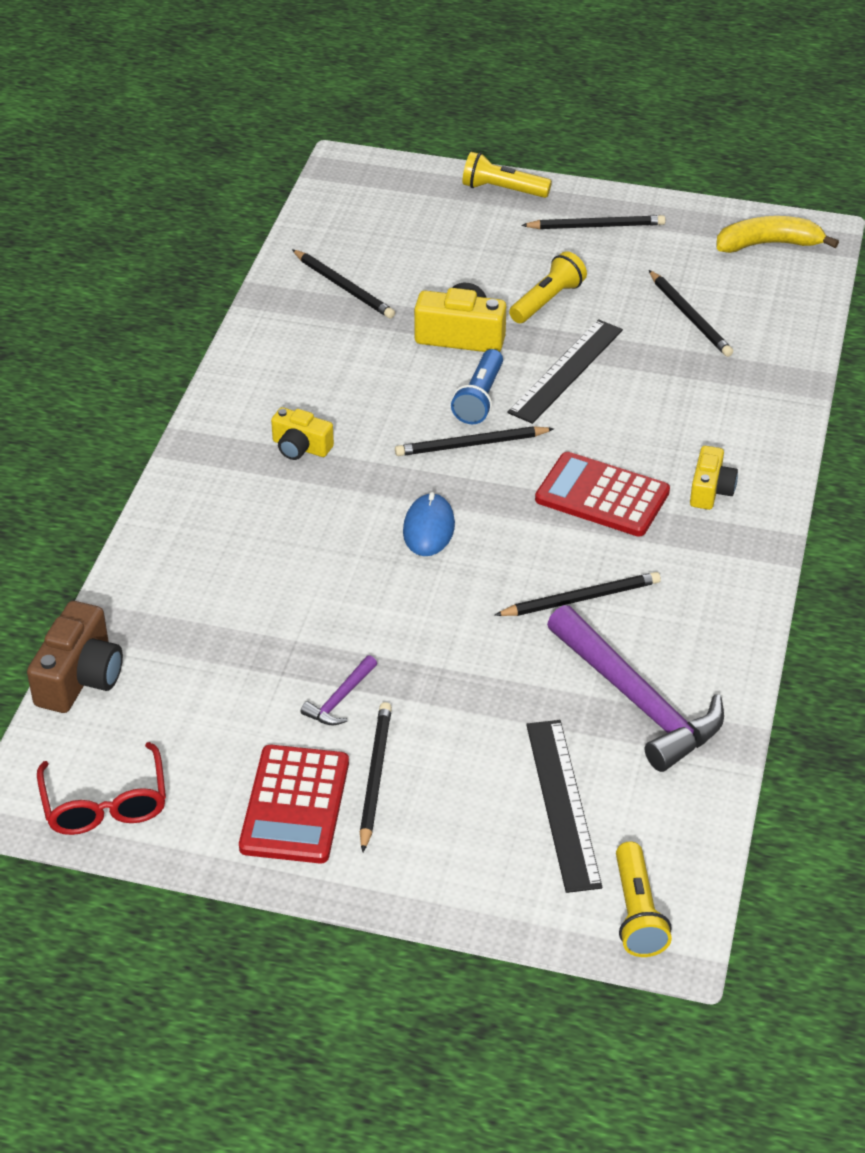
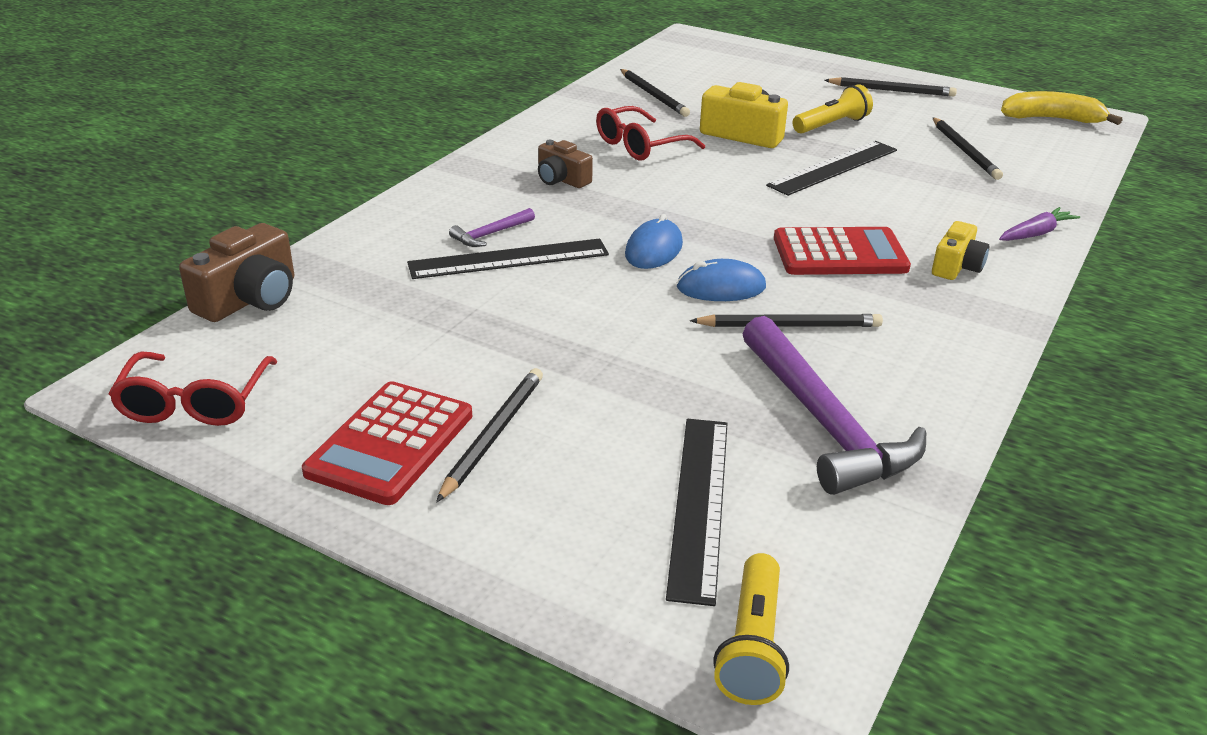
camera: 15 degrees right, 10 degrees down
yellow camera [271,407,334,460] -> brown camera [538,140,593,188]
purple hammer [300,655,377,726] -> purple hammer moved to [449,208,535,247]
black pencil [395,426,554,456] -> none
blue flashlight [451,349,503,424] -> none
yellow flashlight [462,152,552,198] -> none
red calculator [535,452,670,537] -> red calculator turned 135 degrees clockwise [774,227,911,275]
none -> black ruler [407,238,609,279]
none -> red glasses [596,106,705,161]
none -> blue mouse [677,259,766,301]
none -> purple carrot [999,207,1080,241]

